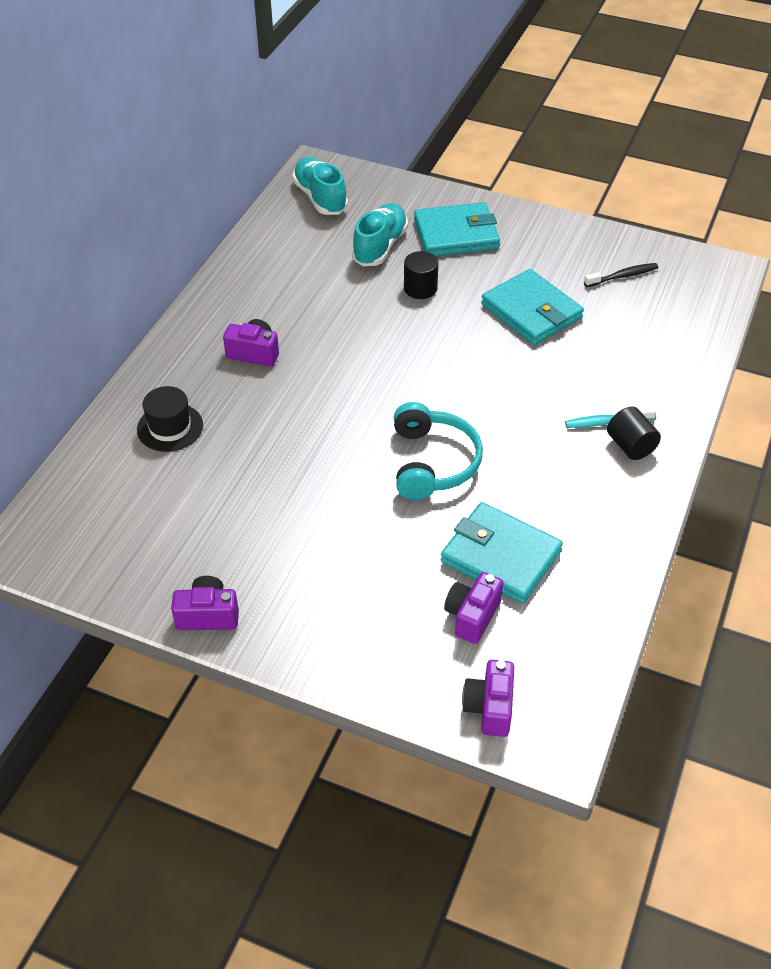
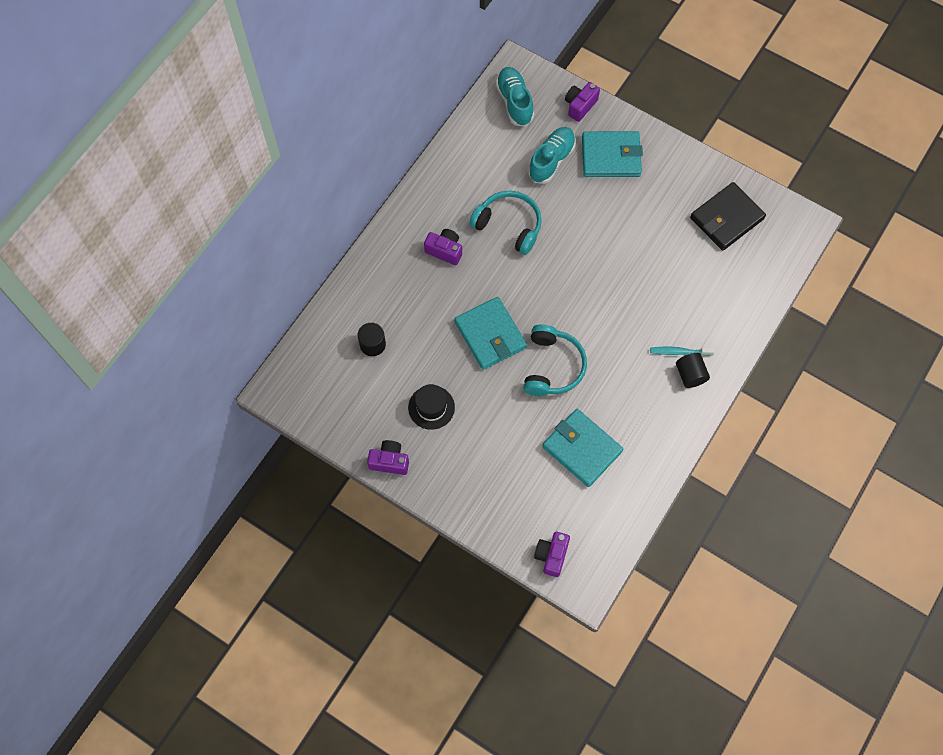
camera: 10 degrees right, 20 degrees up
black hat [137,386,203,452] -> black hat moved to [408,384,455,430]
black cylinder [404,251,438,299] -> black cylinder moved to [358,323,386,356]
purple camera [444,572,504,644] -> purple camera moved to [565,82,600,122]
turquoise wallet [481,269,584,345] -> turquoise wallet moved to [454,297,527,370]
black toothbrush [584,263,659,287] -> black wallet [690,182,766,251]
none -> turquoise headphones [469,191,542,255]

